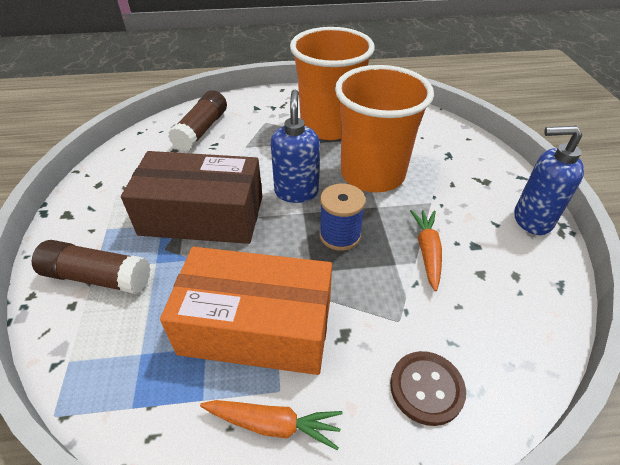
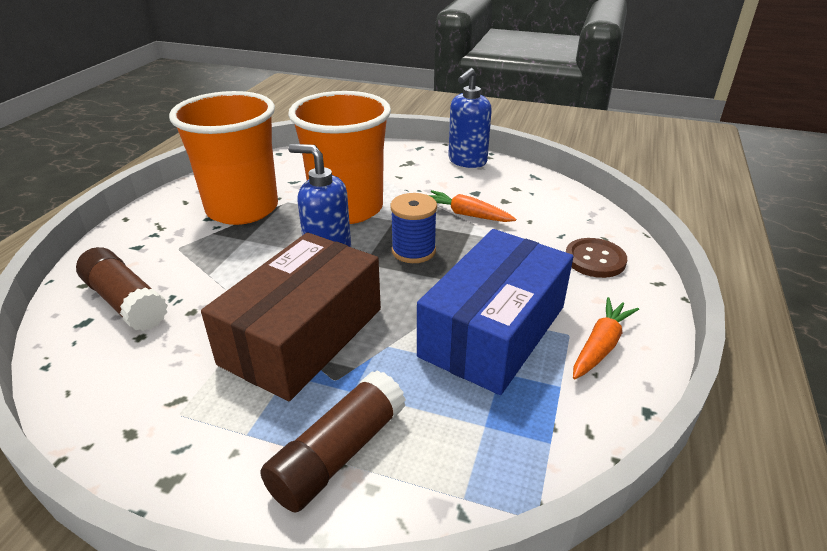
camera: 65 degrees left, 10 degrees down
orange box [160,247,332,375] -> blue box [417,229,573,395]

